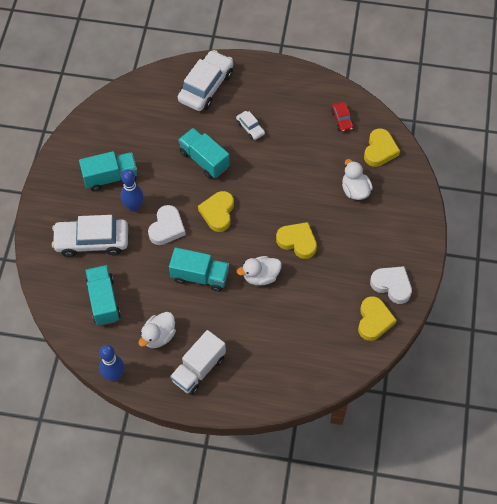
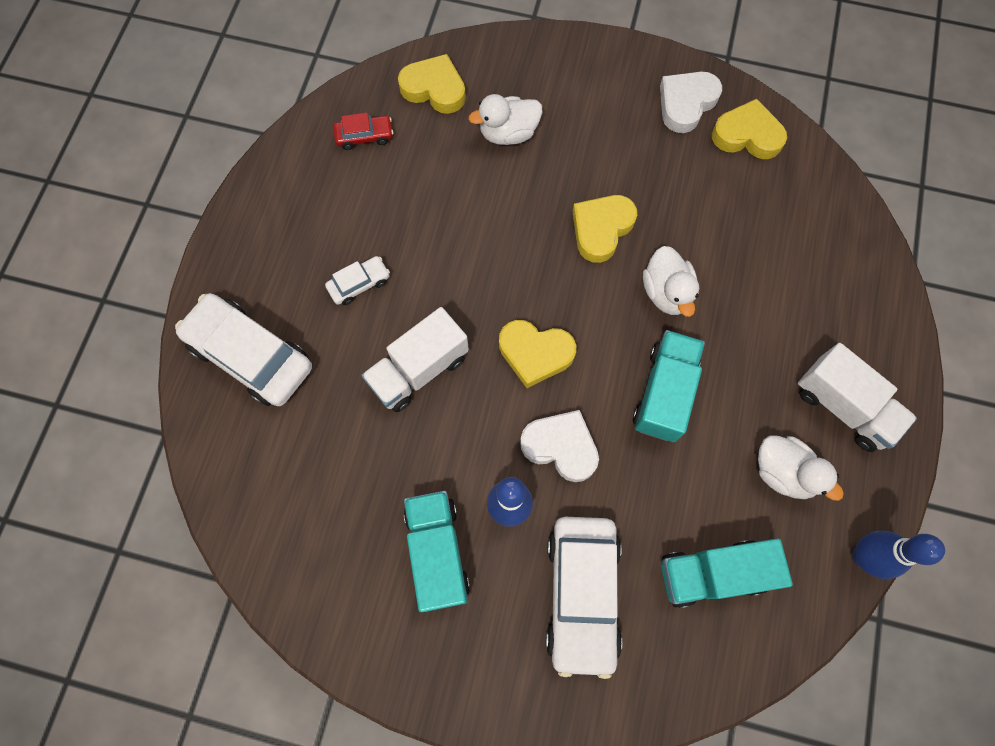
camera: 85 degrees left, 10 degrees up
turquoise truck [178,128,230,179] -> white truck [361,307,469,412]

